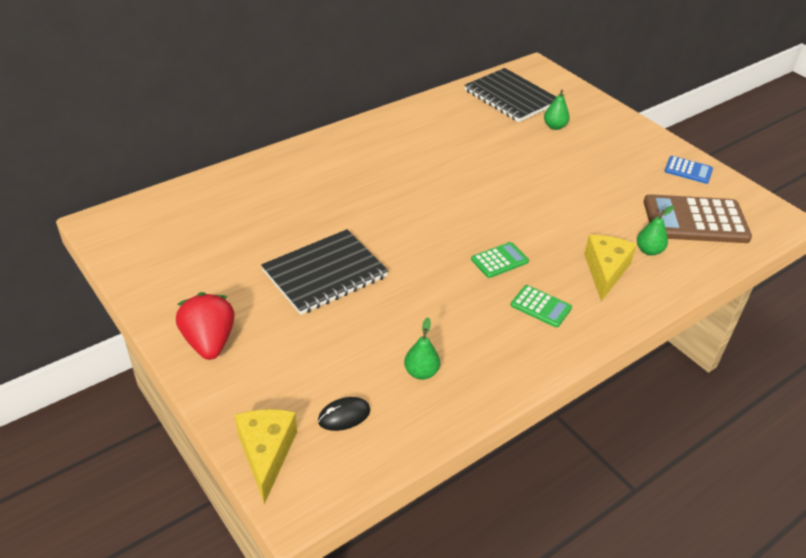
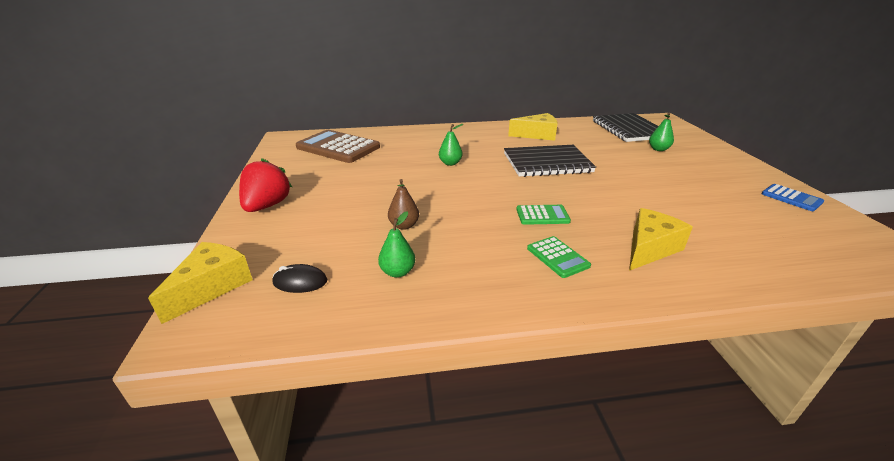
camera: 30 degrees right, 10 degrees down
black notebook [261,229,388,315] -> black notebook moved to [504,145,596,177]
green pear [637,206,674,256] -> green pear moved to [439,124,463,166]
brown calculator [644,194,752,243] -> brown calculator moved to [296,130,380,163]
none -> brown pear [388,179,419,230]
none -> yellow cheese [508,113,558,141]

